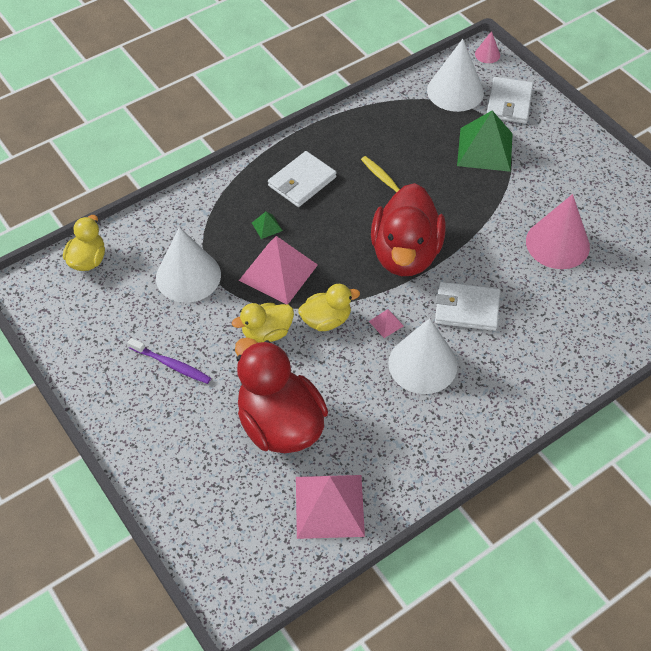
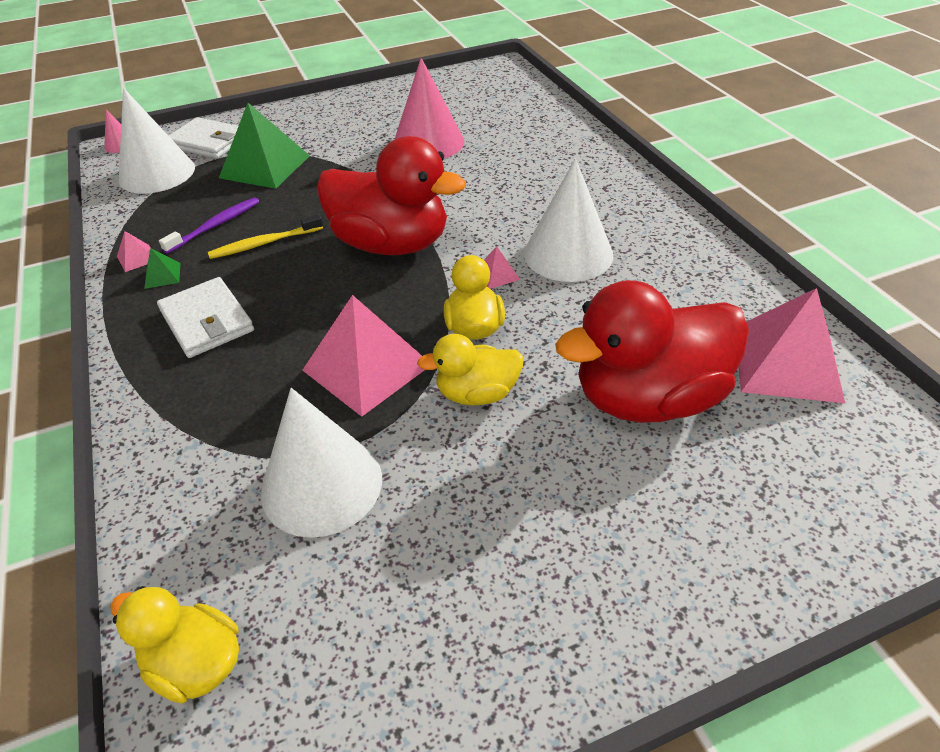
camera: 75 degrees left, 10 degrees down
purple toothbrush [127,338,211,384] -> purple toothbrush moved to [159,197,259,254]
yellow duck [232,303,294,343] -> yellow duck turned 90 degrees clockwise [417,334,523,406]
green pyramid [252,211,283,239] -> green pyramid moved to [144,248,180,289]
white wallet [435,282,500,331] -> none
none -> pink pyramid [117,231,150,272]

